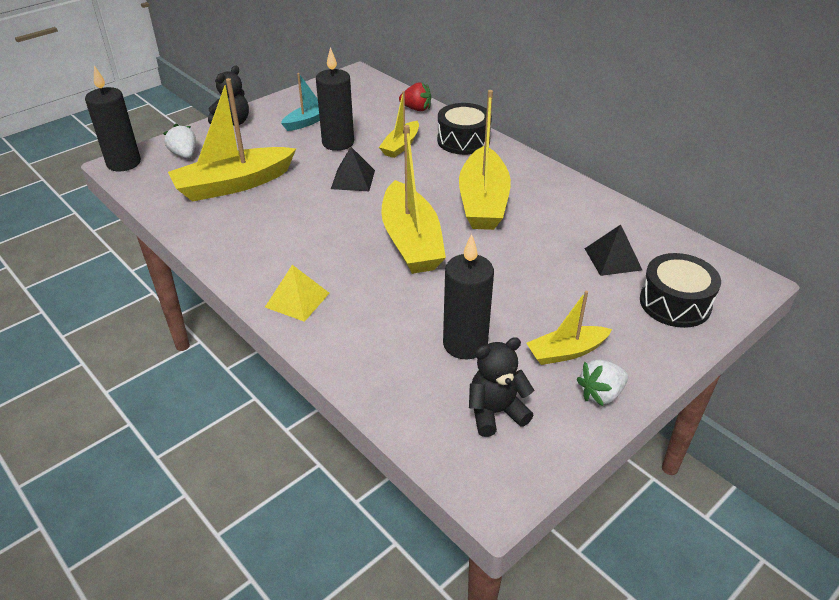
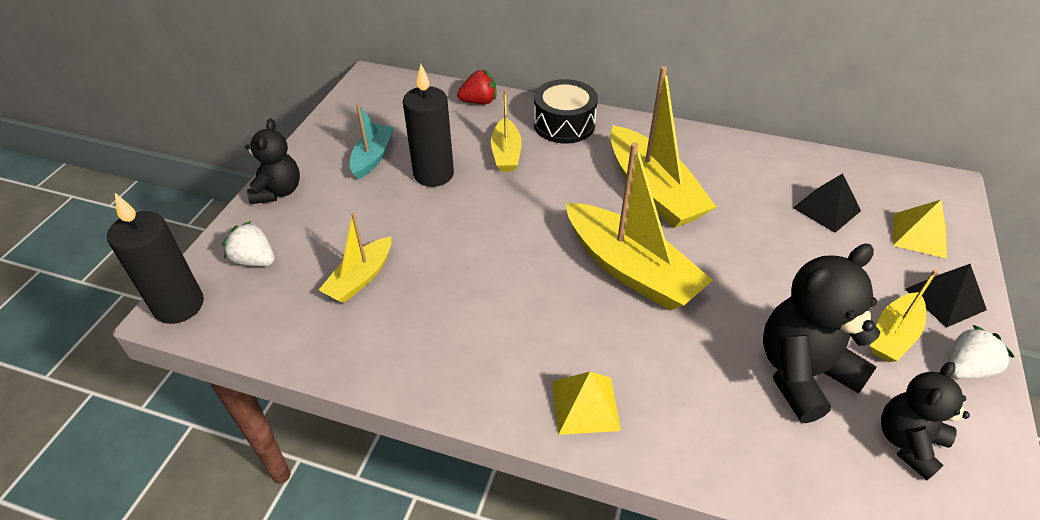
camera: 30 degrees left, 5 degrees up
yellow boat [168,78,296,202] -> yellow boat [319,212,392,303], size x0.55
black pyramid [331,147,375,191] -> black pyramid moved to [905,264,987,328]
black candle [443,234,494,359] -> black teddy bear [763,243,880,423]
white strawberry [577,359,628,406] -> white strawberry turned 150 degrees counterclockwise [949,325,1014,379]
black drum [640,253,721,328] -> yellow pyramid [893,200,947,259]

